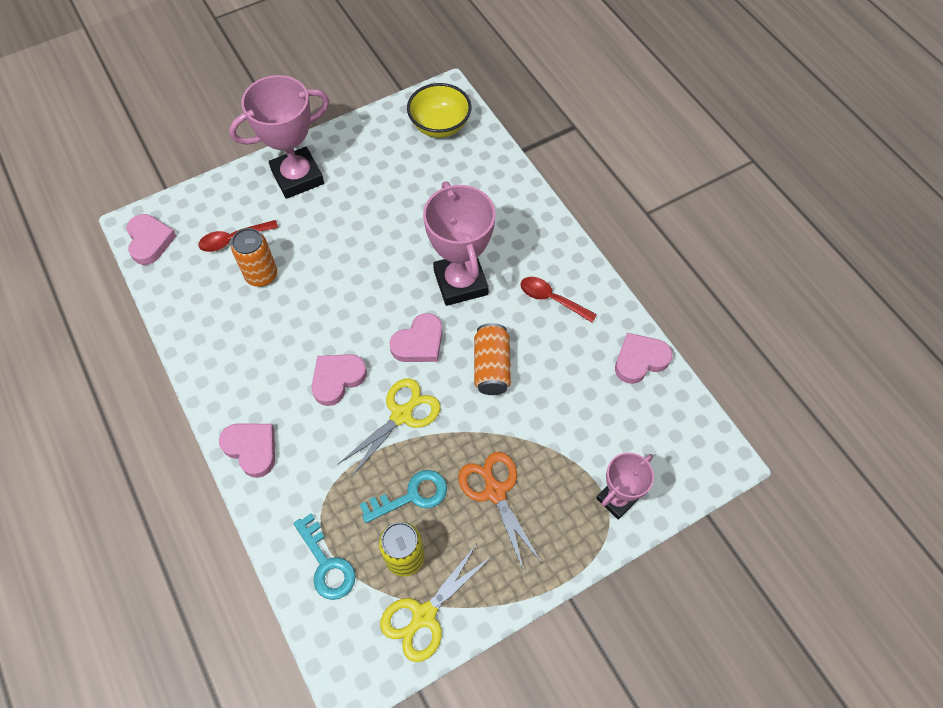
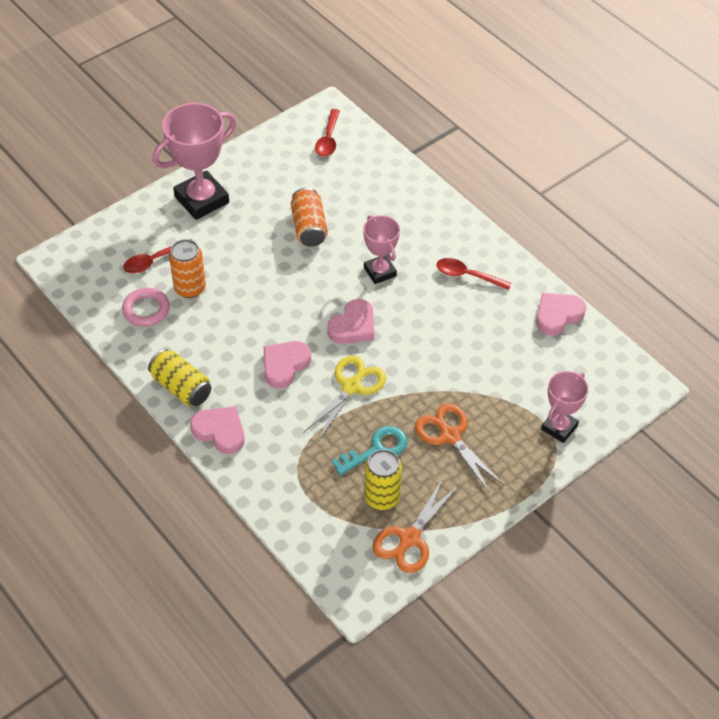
camera: 10 degrees left, 10 degrees down
pink heart [127,214,176,265] -> none
turquoise key [293,514,356,600] -> none
yellow scissors [380,545,492,662] -> orange scissors [372,479,459,573]
yellow bowl [407,83,472,138] -> red spoon [315,109,340,157]
pink trophy [423,181,496,306] -> pink trophy [363,215,400,284], size x0.59
orange can [474,323,511,395] -> orange can moved to [291,188,328,247]
none -> pink ring [122,288,170,327]
none -> yellow can [148,349,211,406]

